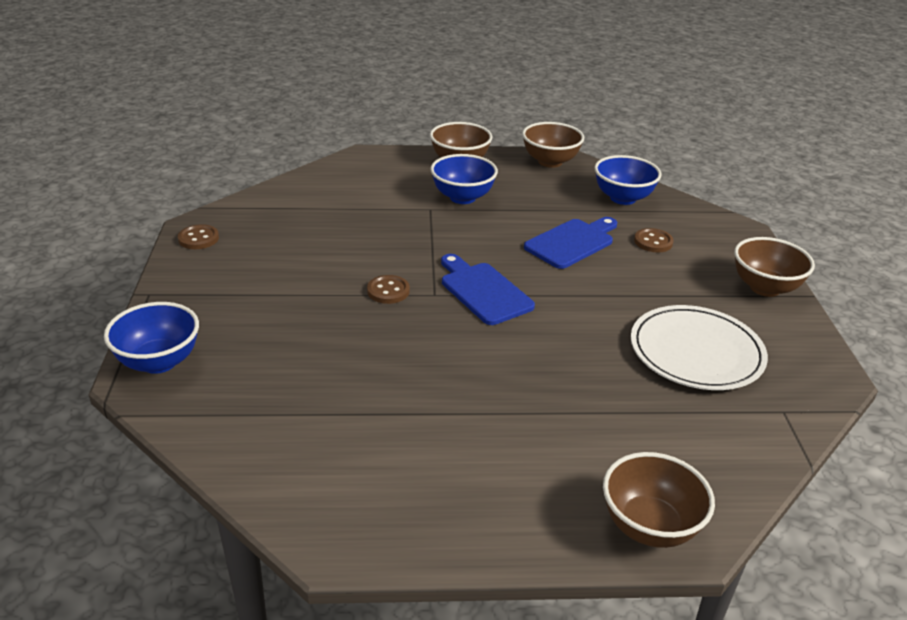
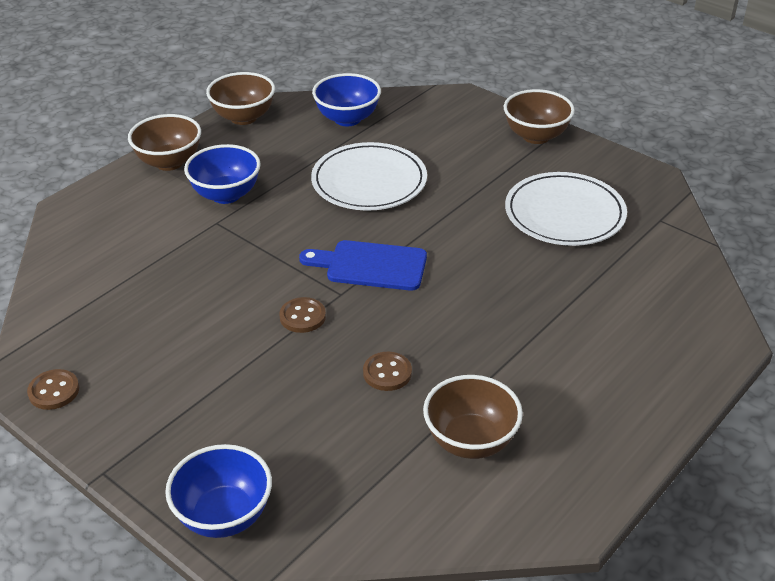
camera: 45 degrees left, 5 degrees up
blue cutting board [524,217,617,269] -> white plate [311,142,427,211]
brown bowl [603,452,715,548] -> brown bowl moved to [423,375,523,459]
brown button [634,228,674,252] -> brown button moved to [363,352,412,391]

